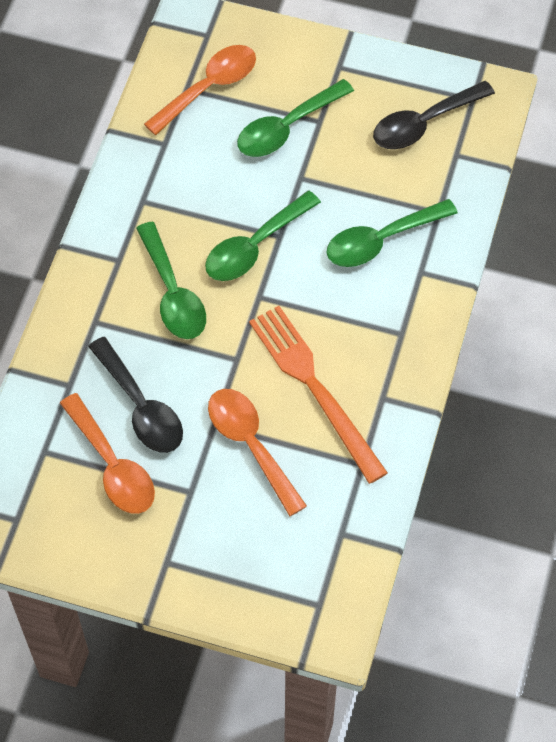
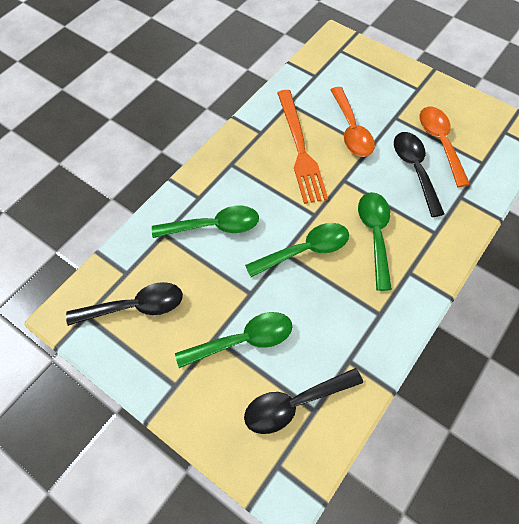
camera: 160 degrees left, 0 degrees up
orange spoon [144,45,256,135] -> black spoon [244,368,363,434]

